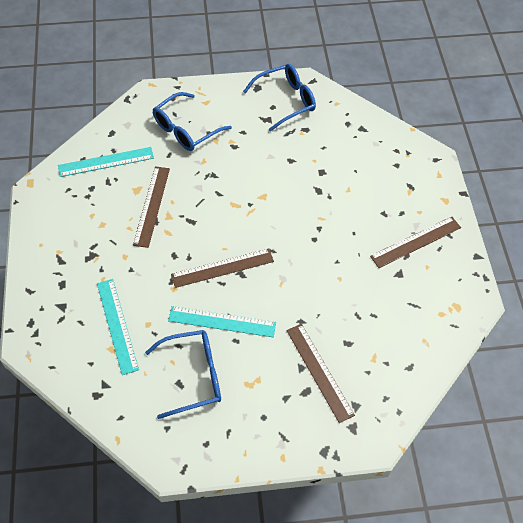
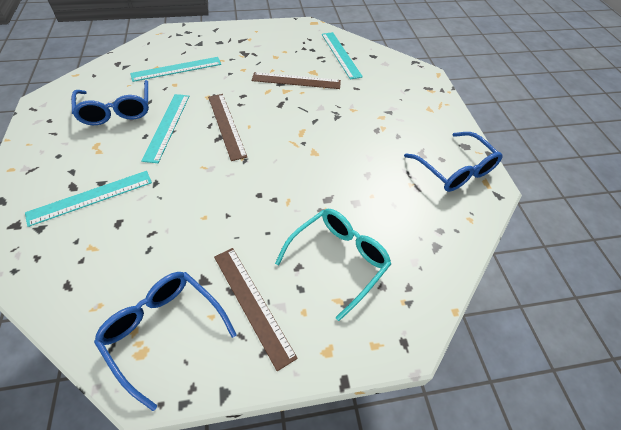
camera: 85 degrees right, 5 degrees down
blue glasses [153,92,232,151] -> blue glasses moved to [94,272,237,411]
brown ruler [287,324,355,423] -> turquoise ruler [25,171,152,227]
none -> turquoise glasses [275,209,391,321]

